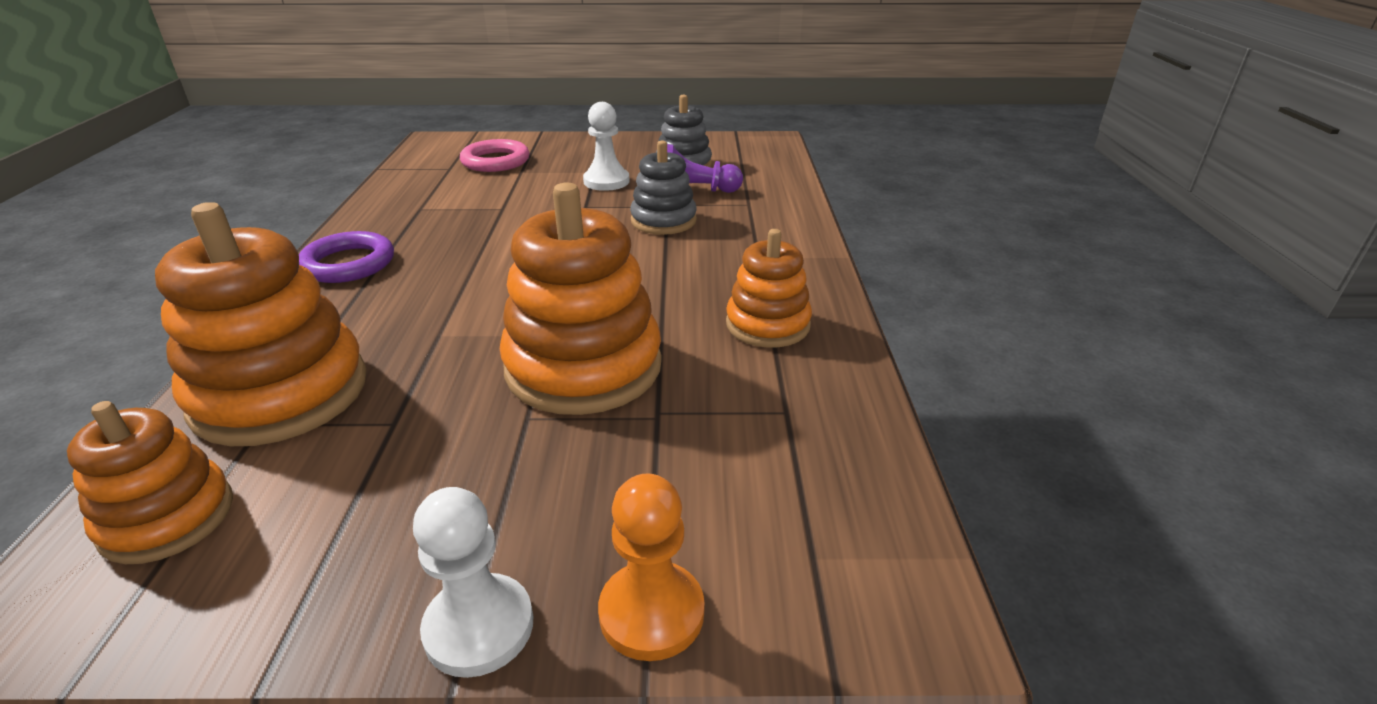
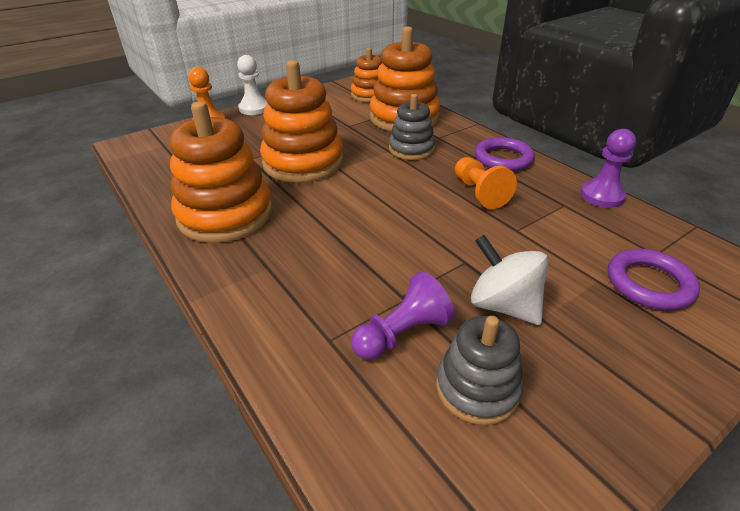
camera: 145 degrees right, 5 degrees up
pink ring [460,139,530,172] -> purple ring [608,249,700,310]
white pawn [583,102,630,191] -> white spinning top [471,235,549,325]
grey stacking toy [630,141,697,235] -> grey stacking toy moved to [389,94,435,160]
orange stacking toy [726,229,812,348] -> orange stacking toy [169,101,273,243], size x1.70
none -> orange pawn [455,157,517,209]
none -> purple pawn [580,129,636,208]

